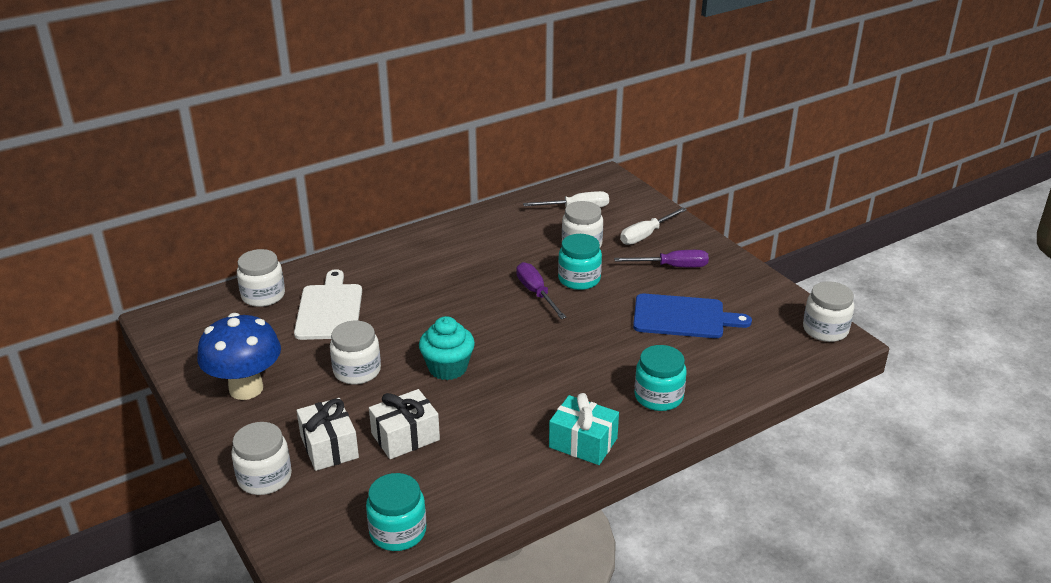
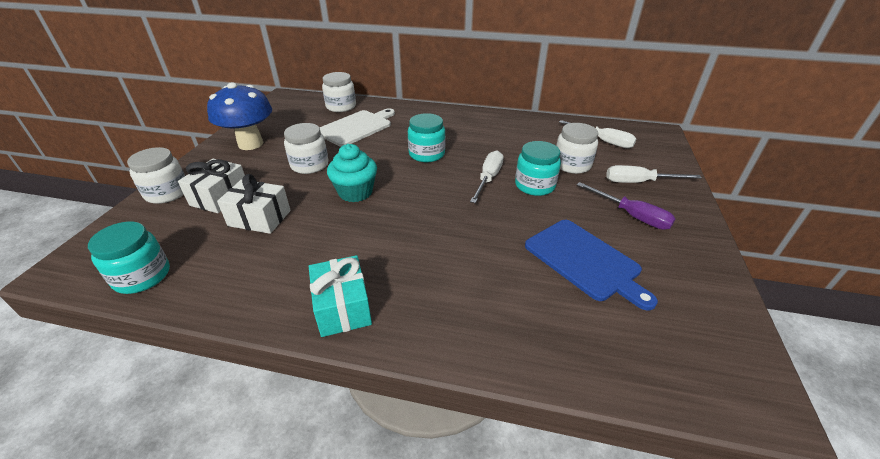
camera: 45 degrees right, 5 degrees up
purple screwdriver [516,262,567,319] -> white screwdriver [470,151,504,203]
turquoise jar [634,345,687,411] -> turquoise jar moved to [408,113,445,162]
white jar [803,281,854,342] -> none

